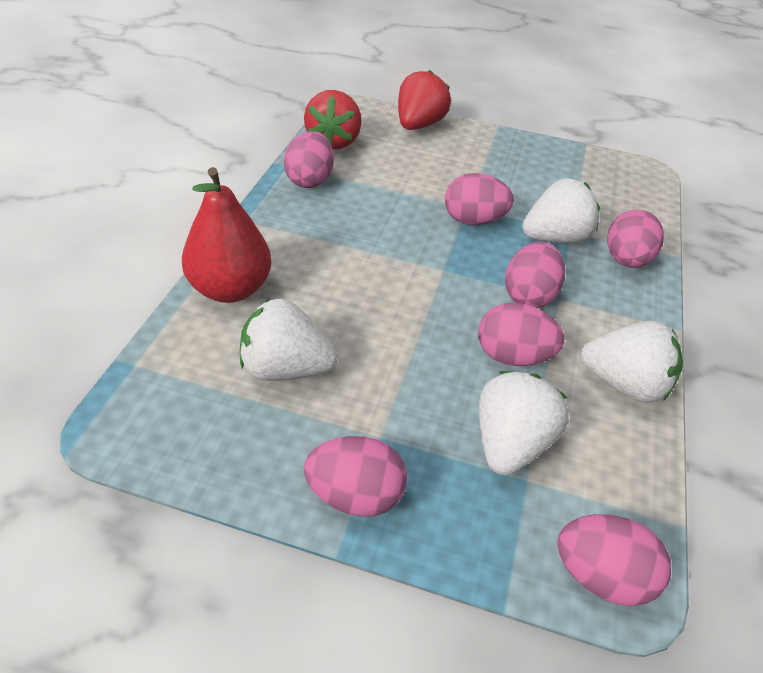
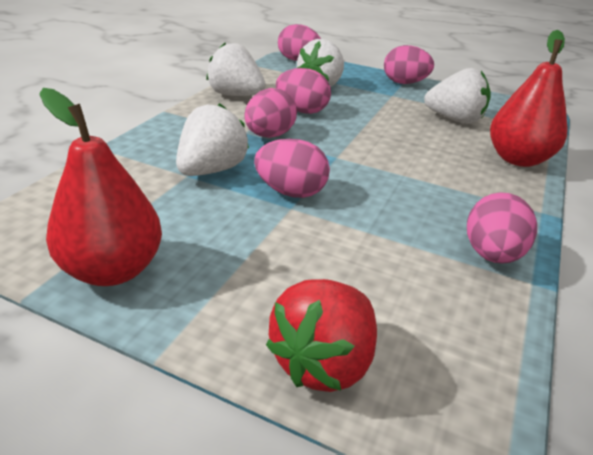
camera: 170 degrees left, 10 degrees down
red strawberry [304,90,362,150] -> none
white strawberry [522,178,600,243] -> white strawberry turned 135 degrees clockwise [176,103,249,176]
pink egg [607,210,664,268] -> none
none -> red pear [39,88,162,286]

